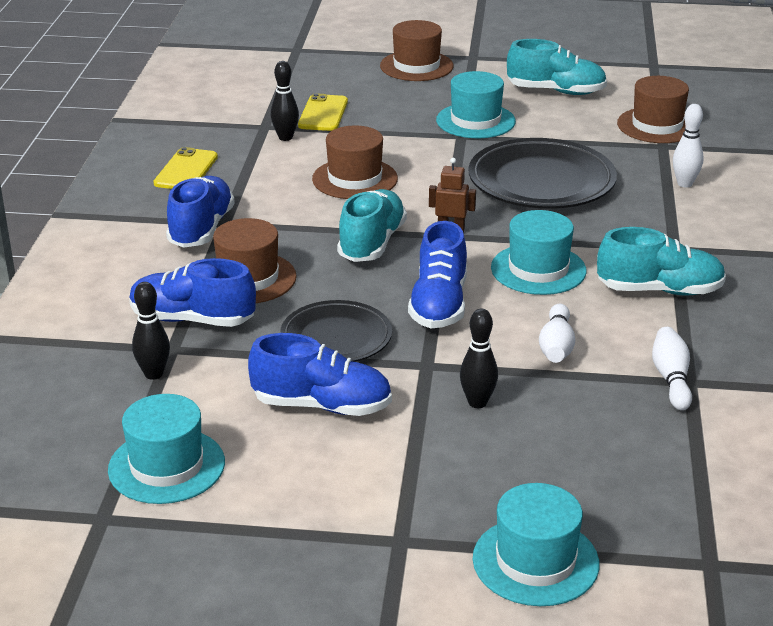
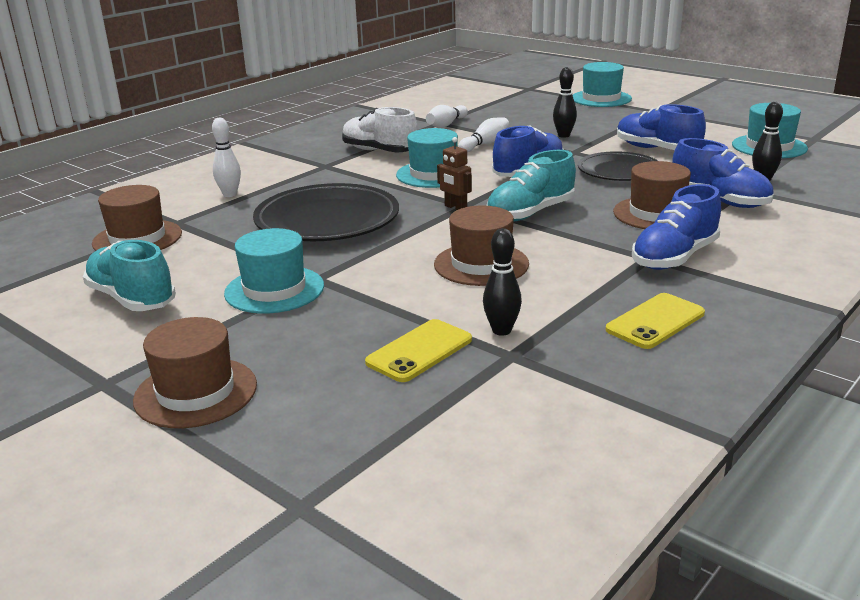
camera: 145 degrees left, 5 degrees down
turquoise shoe [597,227,726,296] -> white shoe [342,107,418,152]

